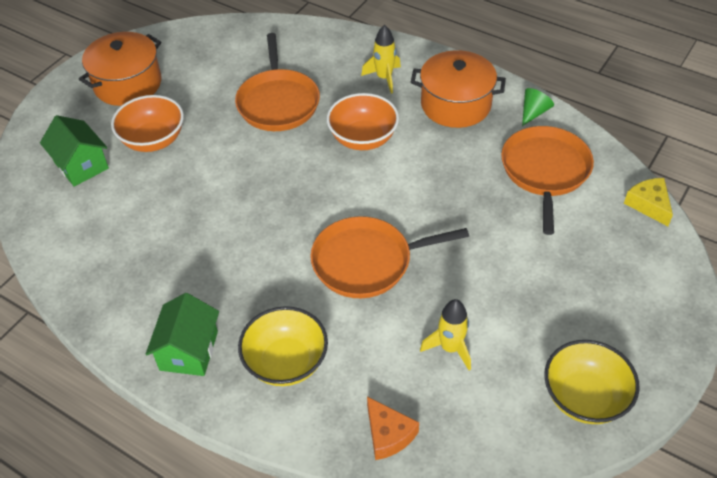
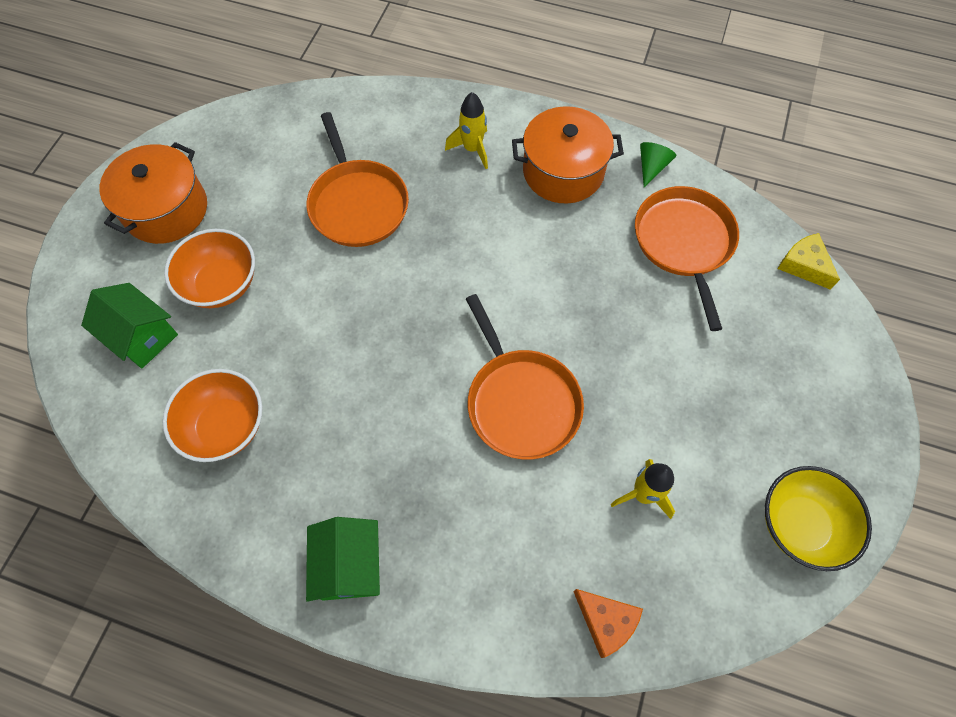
camera: 15 degrees left, 15 degrees up
yellow bowl [238,306,328,386] -> none
orange pan [310,216,469,298] -> orange pan turned 90 degrees counterclockwise [466,294,584,460]
orange bowl [327,93,399,150] -> orange bowl moved to [163,369,262,462]

